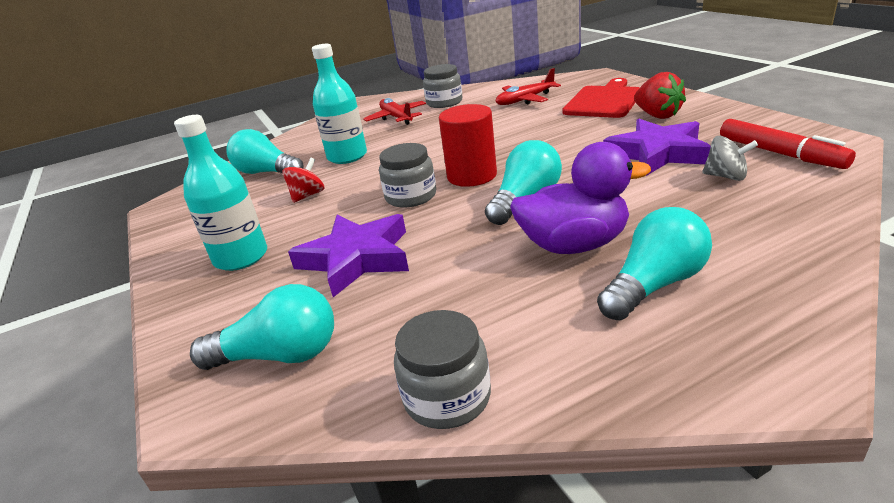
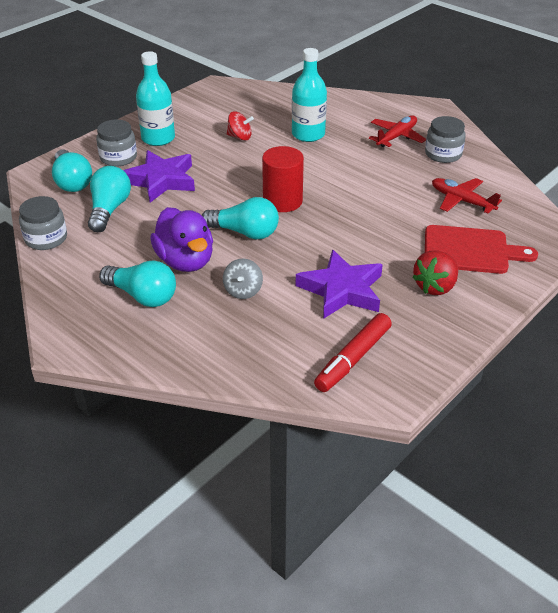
camera: 65 degrees right, 10 degrees up
turquoise light bulb [226,129,304,174] -> turquoise light bulb moved to [88,166,131,232]
grey jar [379,143,436,208] -> grey jar moved to [96,119,137,167]
grey spinning top [702,136,758,181] -> grey spinning top moved to [223,259,263,299]

